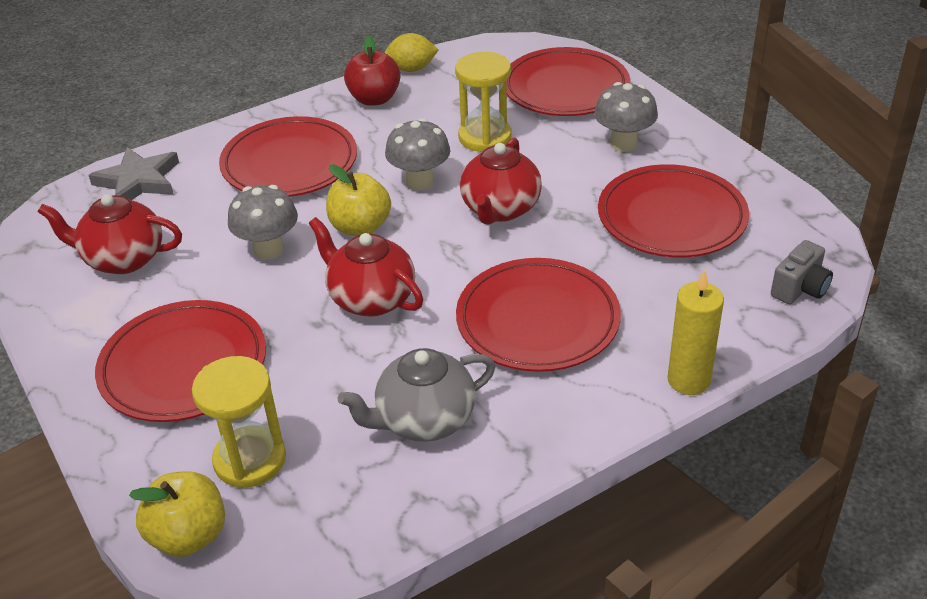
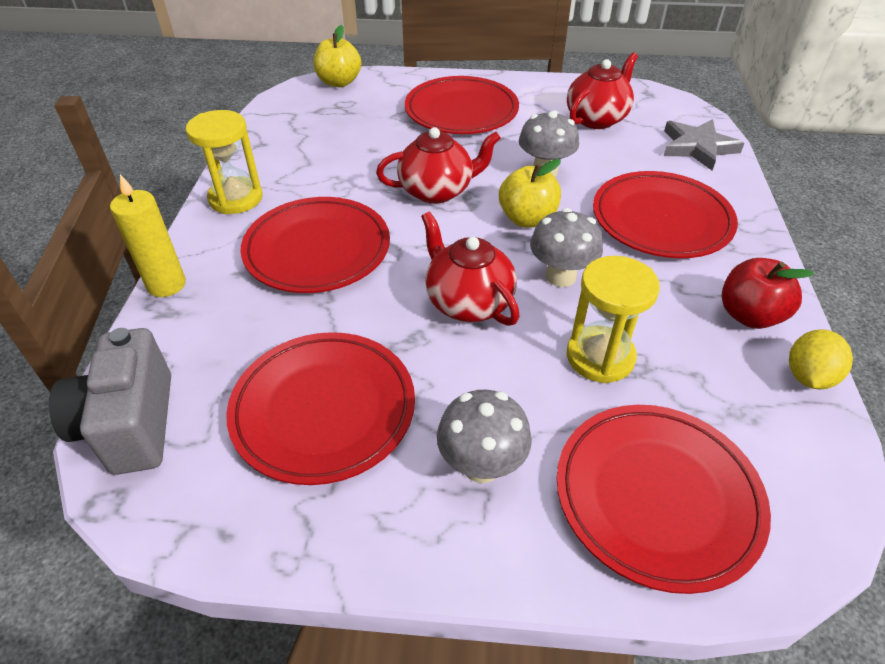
camera: 125 degrees right, 5 degrees up
yellow hourglass [192,356,286,488] -> yellow hourglass moved to [186,110,263,214]
grey teapot [338,348,495,442] -> none
grey camera [771,240,833,304] -> grey camera [49,328,171,475], size x1.74

